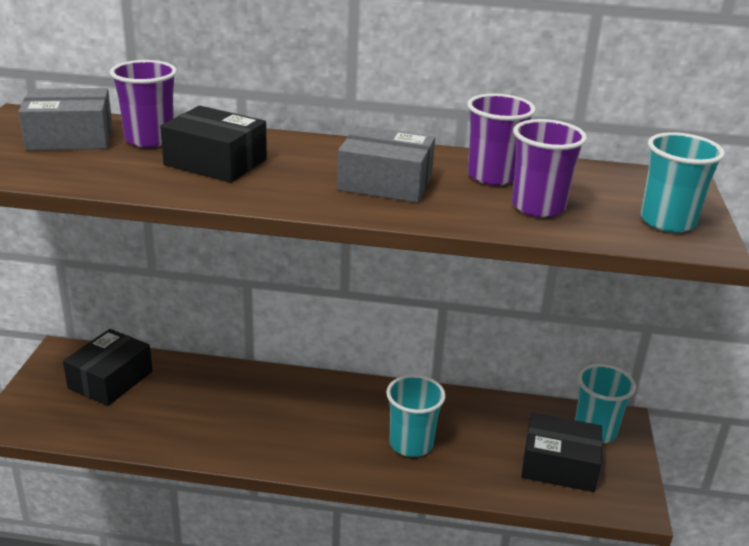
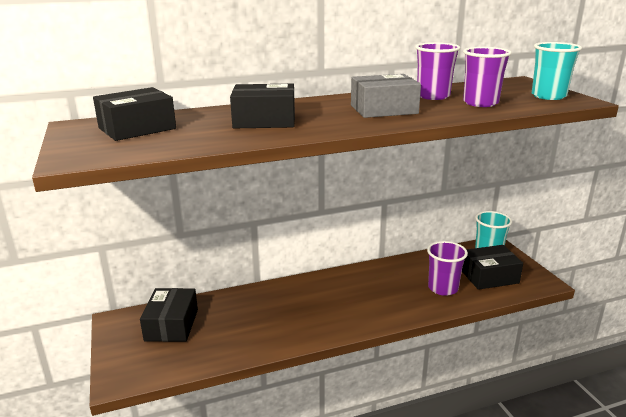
camera: 25 degrees left, 5 degrees down
grey box [18,88,112,151] -> black box [93,87,176,141]
purple cup [110,60,177,148] -> purple cup moved to [427,241,468,296]
turquoise cup [386,375,446,457] -> none

